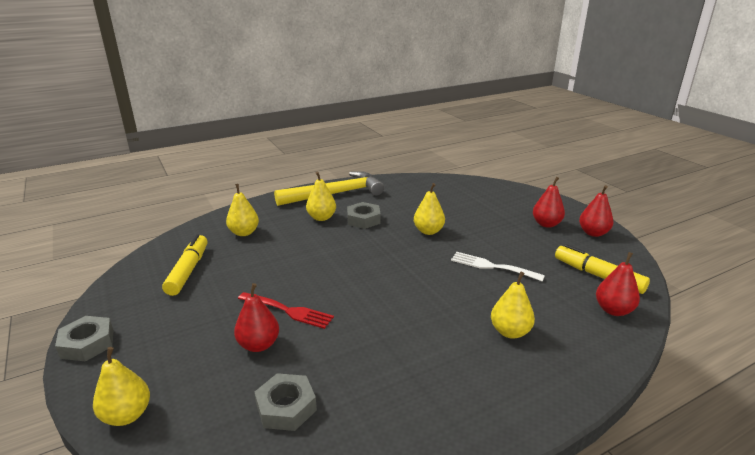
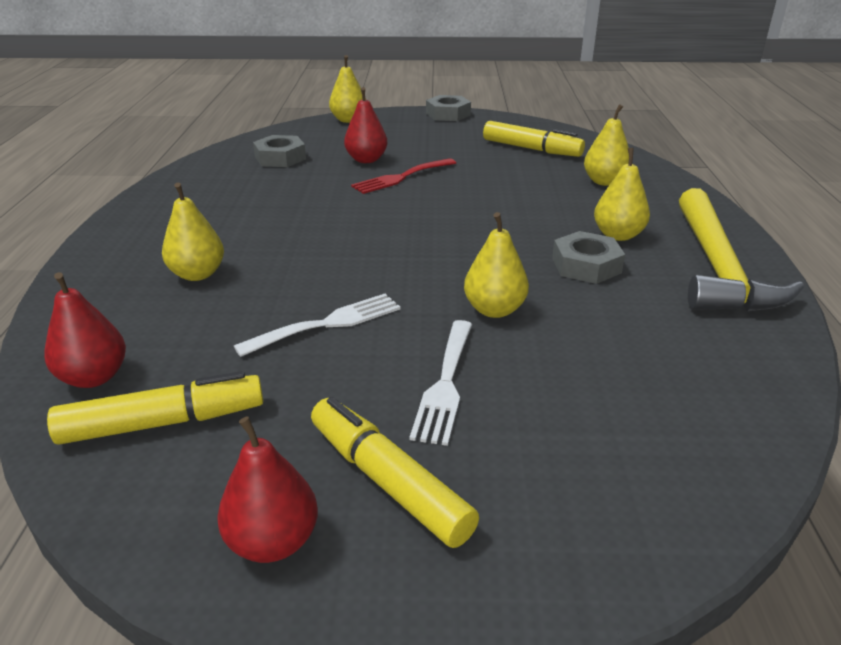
camera: 120 degrees right, 5 degrees up
red pear [533,177,565,228] -> yellow marker [311,397,479,548]
none -> white fork [409,320,472,446]

